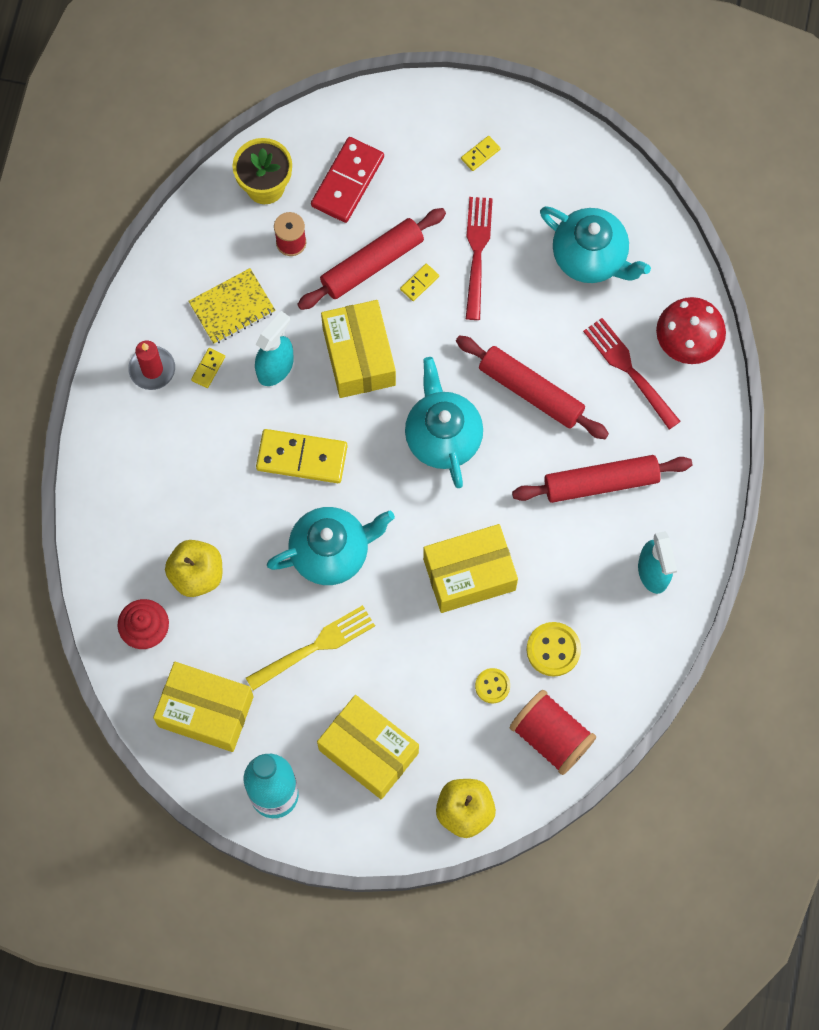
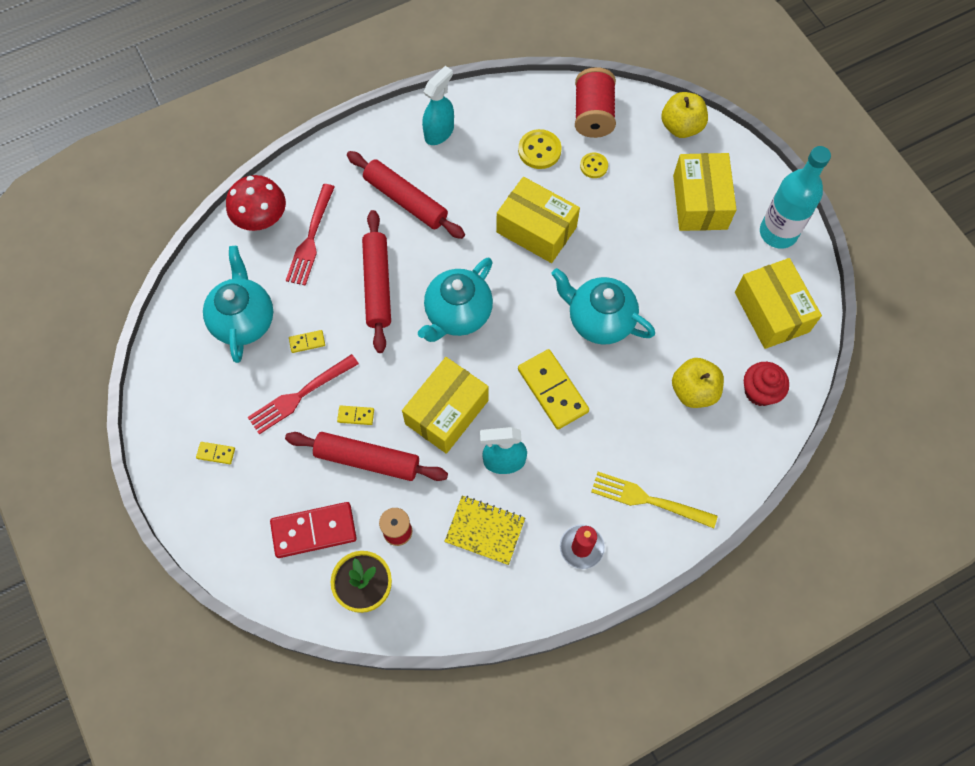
camera: 130 degrees left, 5 degrees down
yellow domino [191,348,225,388] -> yellow domino moved to [289,330,325,353]
yellow fork [246,605,375,690] -> yellow fork moved to [591,472,718,528]

